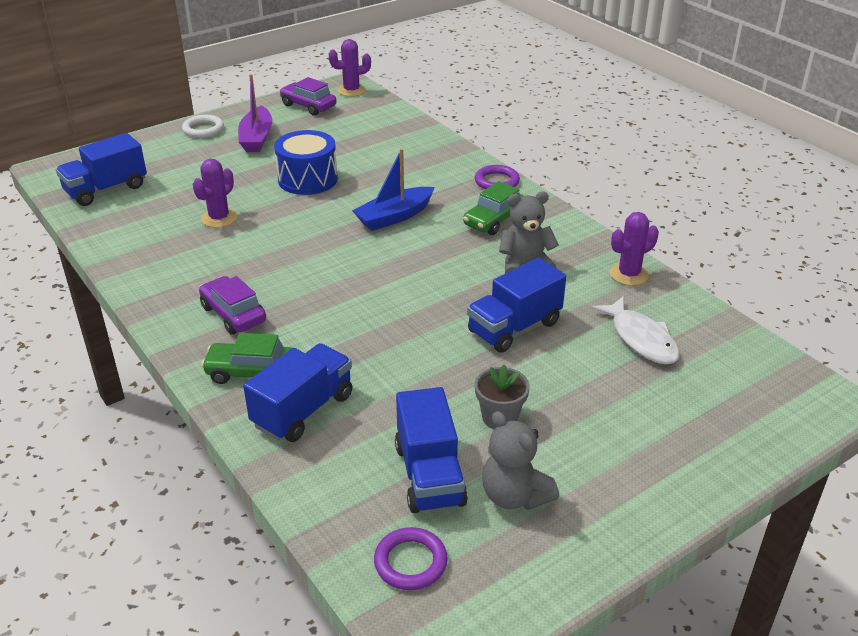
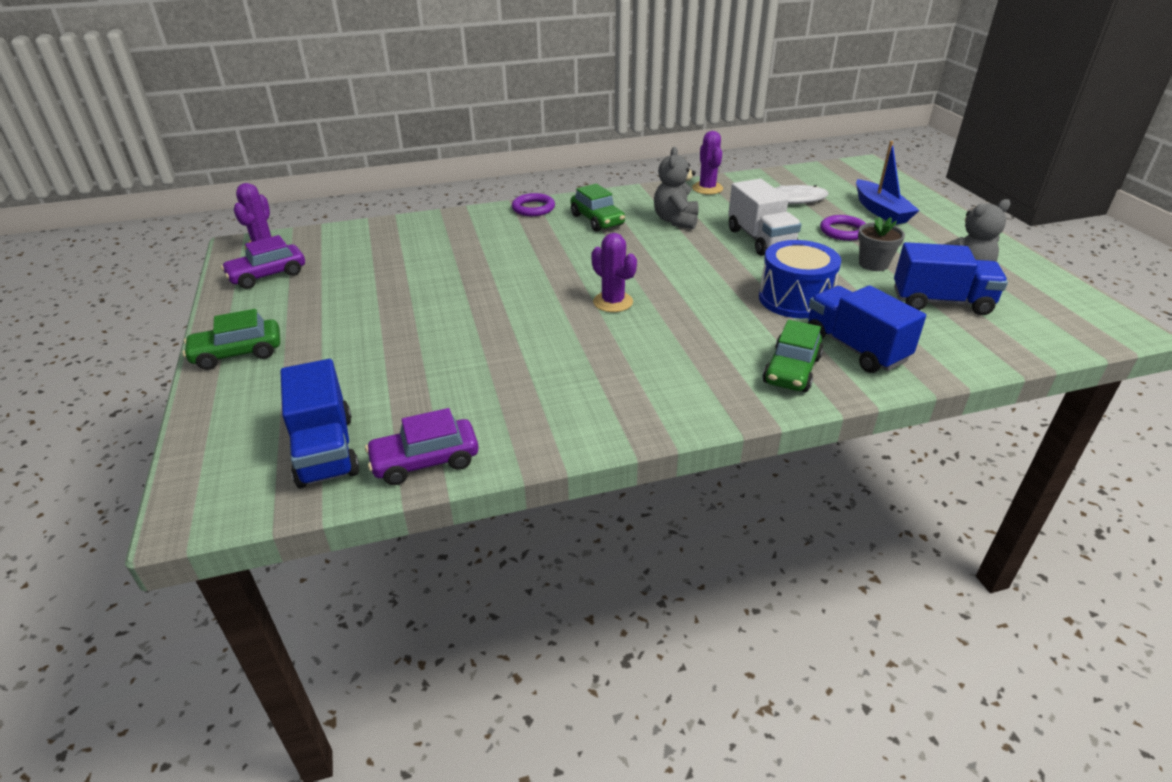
camera: 70 degrees left, 0 degrees up
white ring [182,115,224,138] -> green car [183,309,280,370]
purple cactus [193,159,237,228] -> purple cactus moved to [591,233,637,312]
purple car [199,276,266,335] -> purple car moved to [365,408,479,485]
purple boat [238,74,272,152] -> none
blue drum [274,130,338,195] -> blue drum moved to [759,240,841,318]
blue boat [352,149,435,231] -> blue boat moved to [856,141,920,224]
purple ring [374,527,448,590] -> purple ring moved to [820,215,866,241]
blue truck [467,258,566,353] -> white truck [728,179,801,256]

